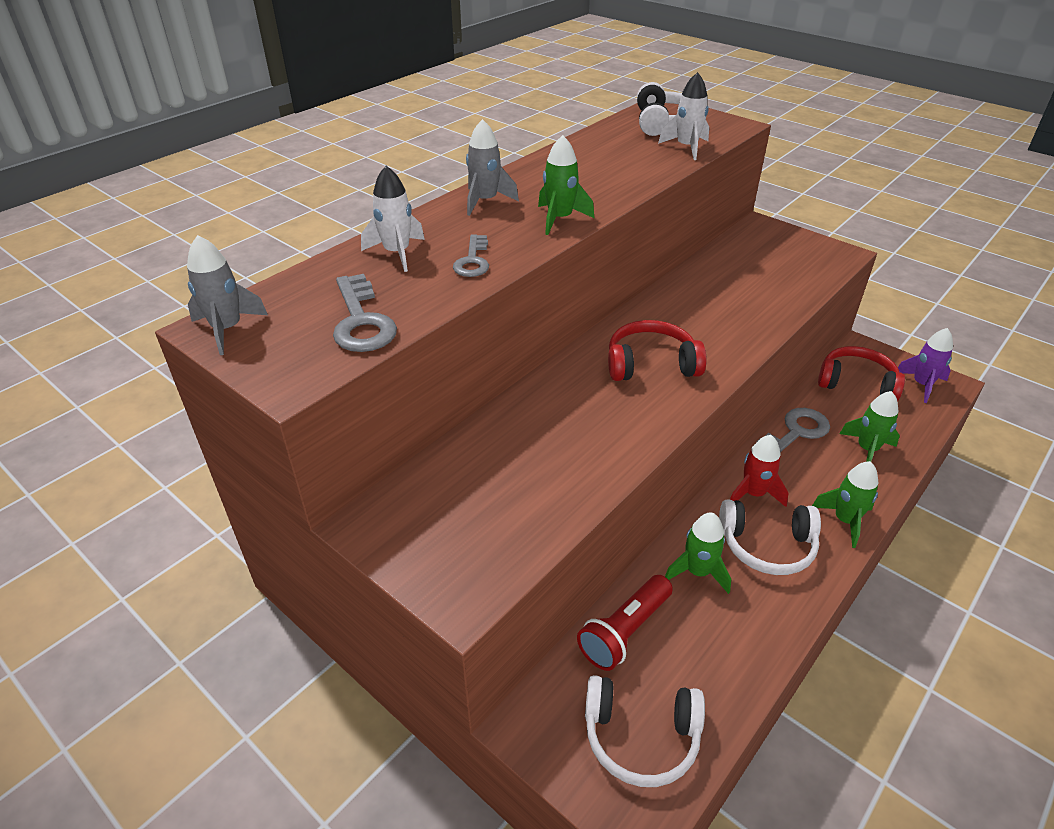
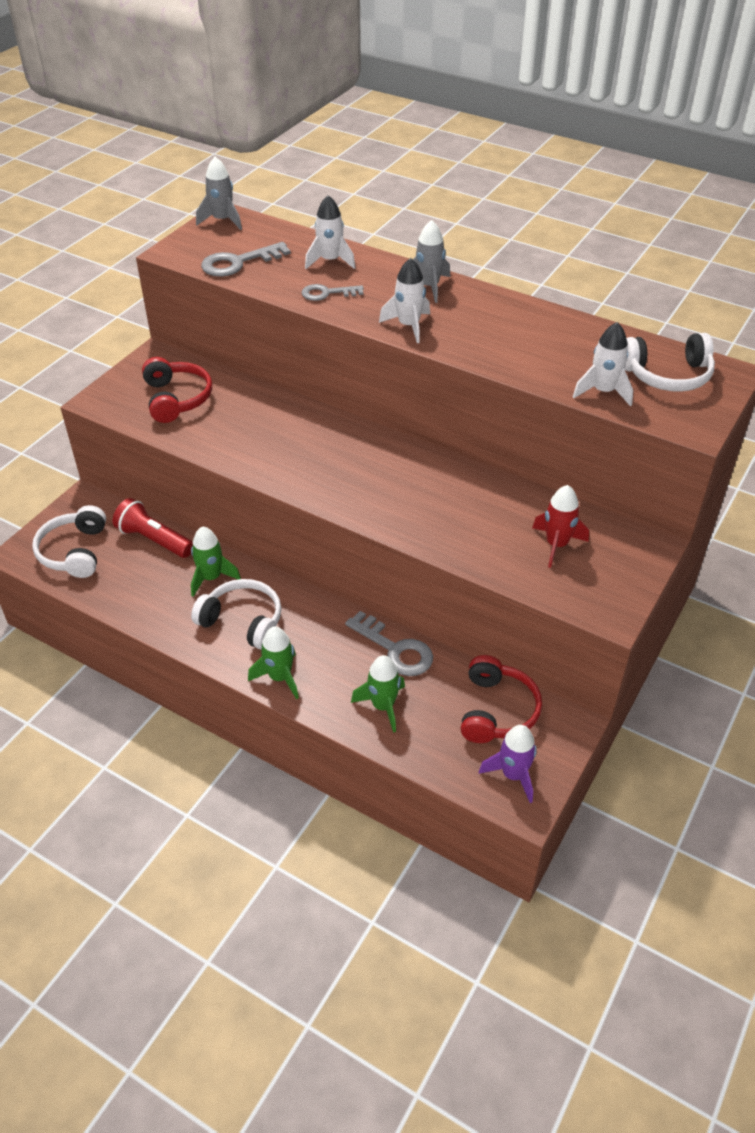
camera: 80 degrees right, 5 degrees up
green rocket [538,135,594,235] -> white rocket [379,258,430,343]
red headphones [608,320,707,381] -> red headphones moved to [142,357,212,423]
white headphones [719,499,821,575] -> white headphones turned 120 degrees clockwise [191,579,281,650]
red rocket [730,435,788,507] -> red rocket moved to [532,485,589,568]

